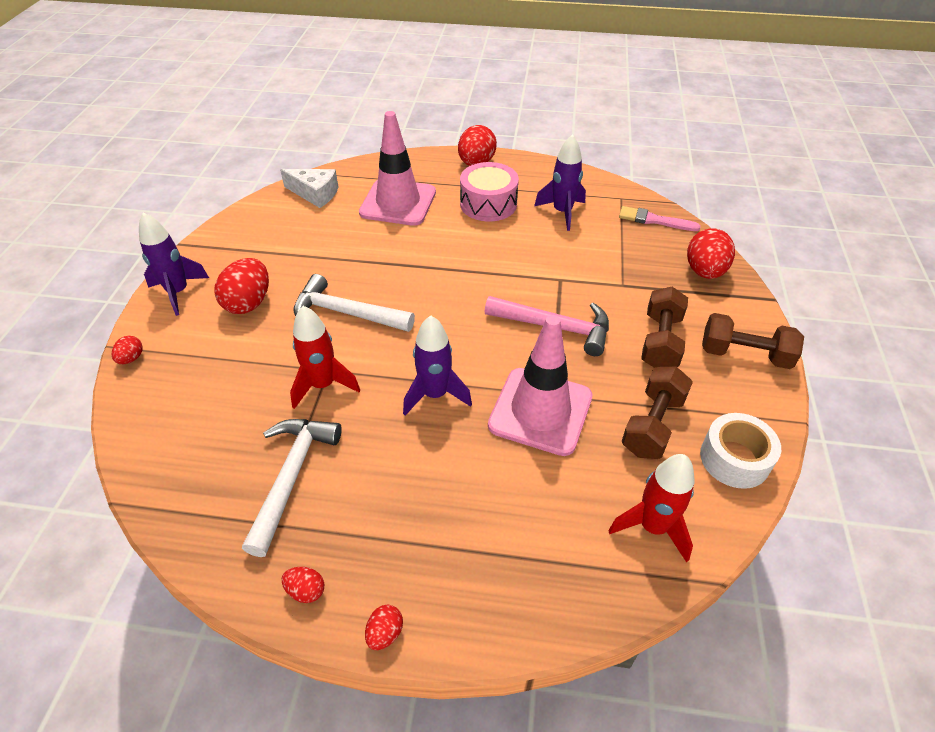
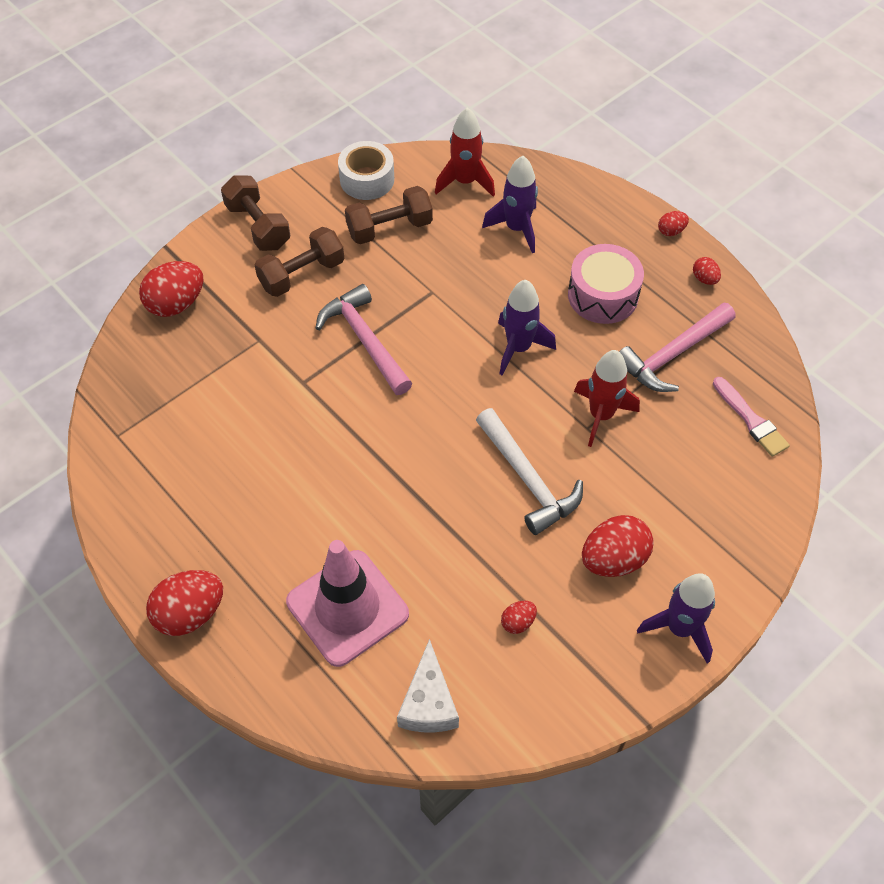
camera: 140 degrees left, 10 degrees up
red egg [112,336,143,364] -> red egg moved to [501,601,537,634]
white hammer [242,419,342,557] -> pink hammer [619,302,736,392]
white cheese [280,169,338,208] -> white cheese turned 150 degrees counterclockwise [397,639,459,732]
pink drum [460,162,519,221] -> pink drum moved to [568,244,644,324]
pink traffic cone [488,315,592,456] -> none
purple rocket [534,134,586,231] -> purple rocket moved to [482,156,538,253]
pink brush [619,206,701,231] -> pink brush moved to [713,377,790,457]

